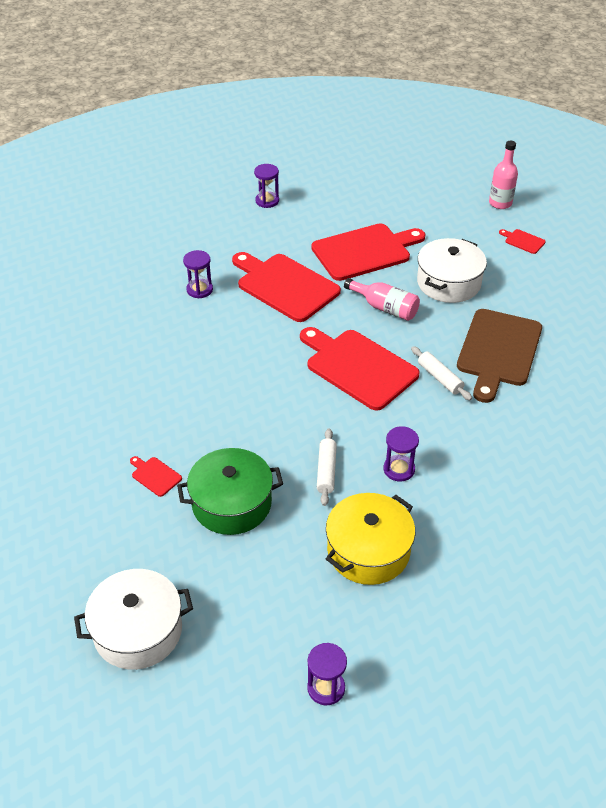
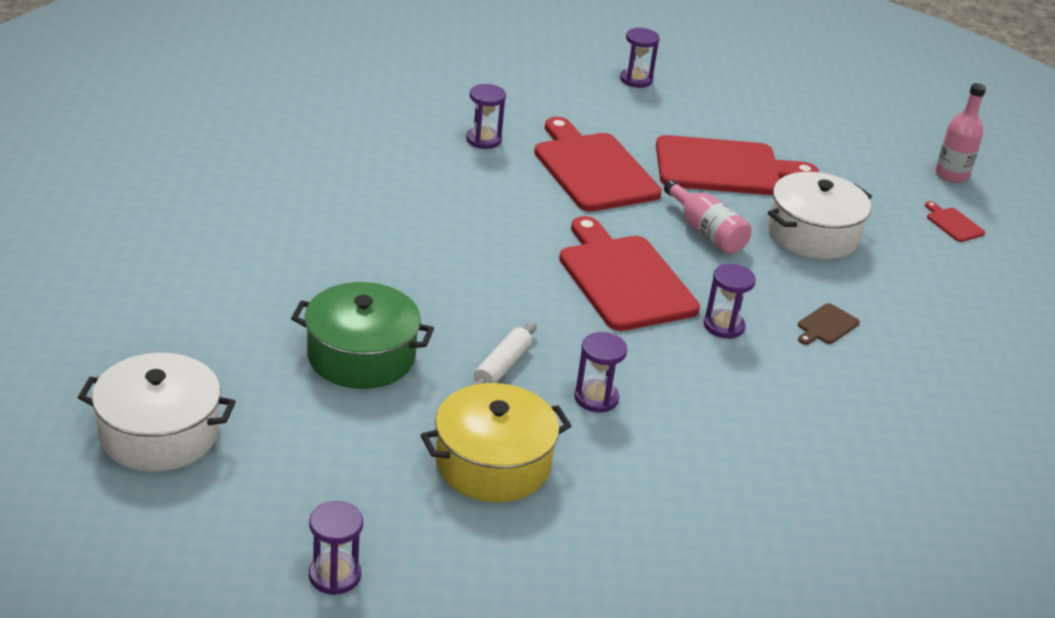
camera: 20 degrees right, 10 degrees down
red cutting board [130,456,182,497] -> none
white rolling pin [411,346,472,400] -> purple hourglass [704,264,756,339]
brown cutting board [457,309,542,403] -> brown cutting board [798,303,860,345], size x0.41

